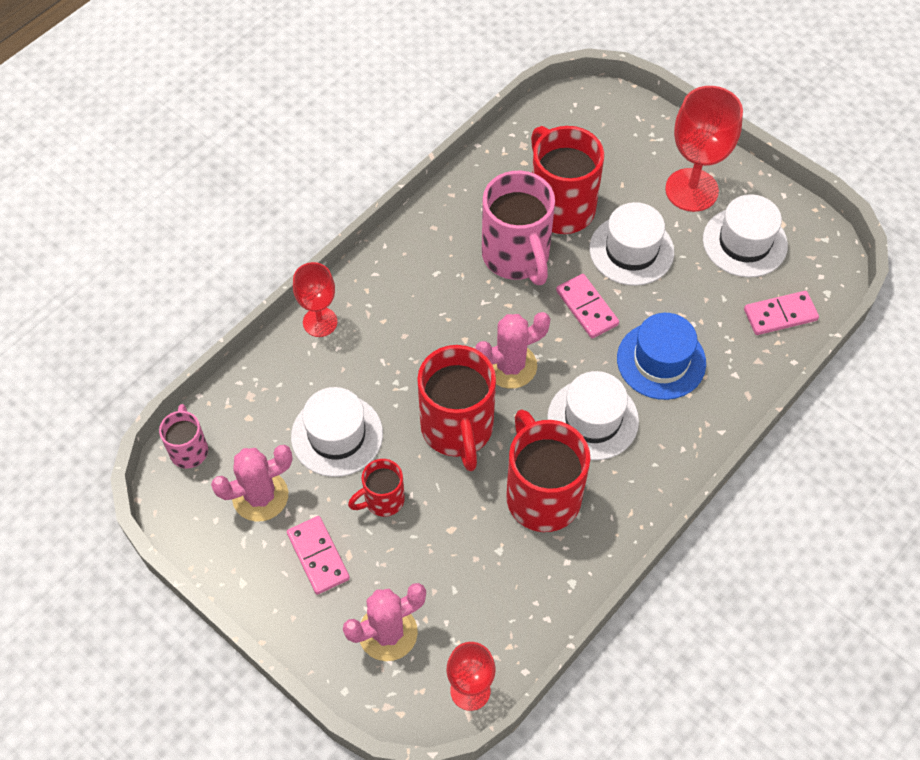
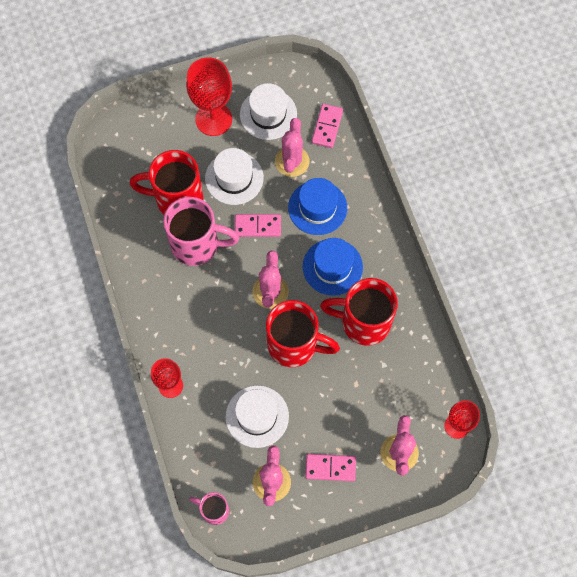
camera: 60 degrees left, 10 degrees up
red mug [348,459,405,517] -> none
white hat [547,371,639,460] -> blue hat [303,238,363,296]
none -> pink cactus [275,118,309,177]

